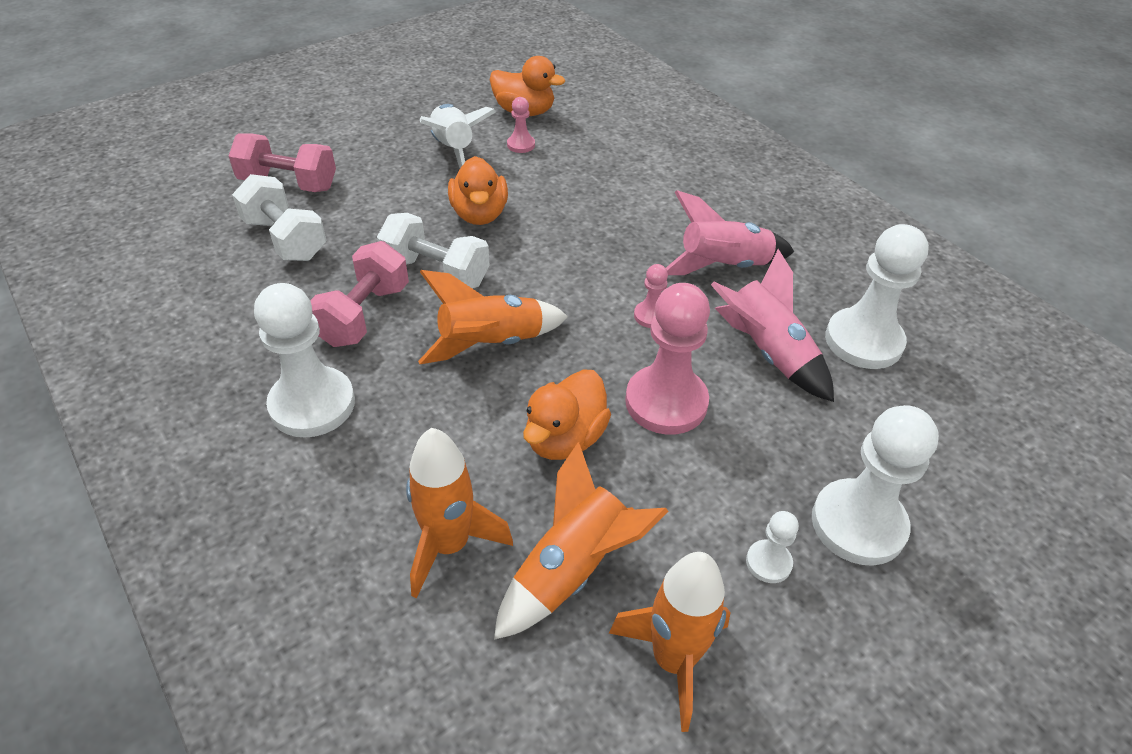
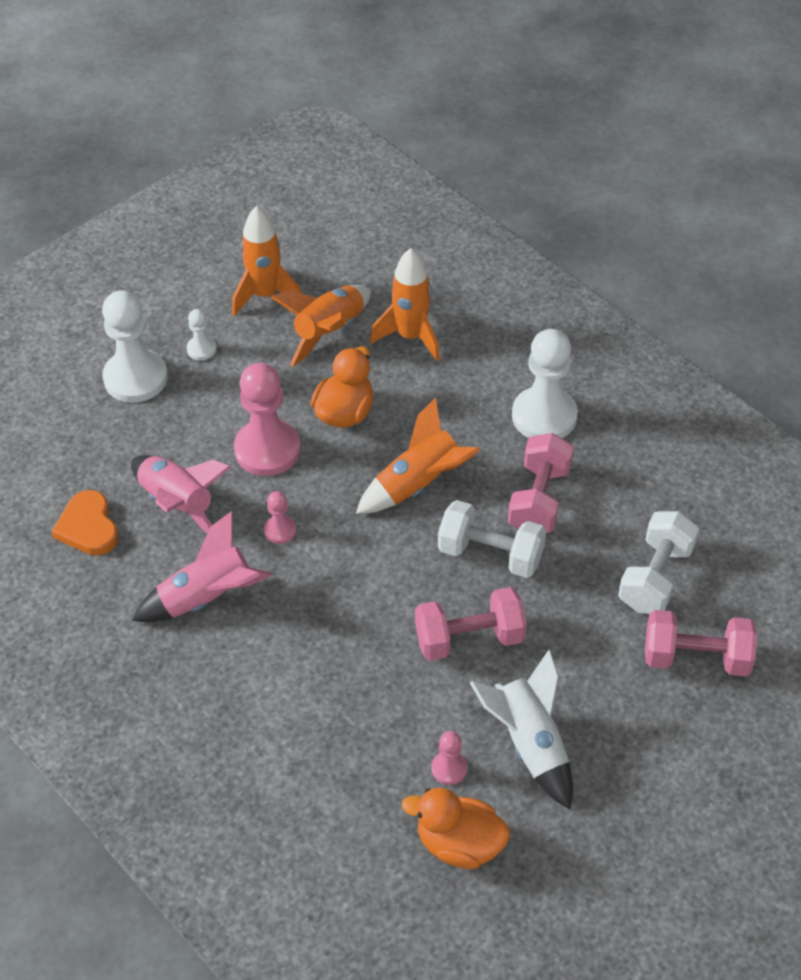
camera: 175 degrees right, 5 degrees up
white dumbbell [232,174,327,261] -> white dumbbell turned 75 degrees clockwise [618,511,699,614]
orange duck [448,156,508,225] -> pink dumbbell [415,587,527,661]
white pawn [825,224,929,369] -> orange heart [51,490,119,555]

